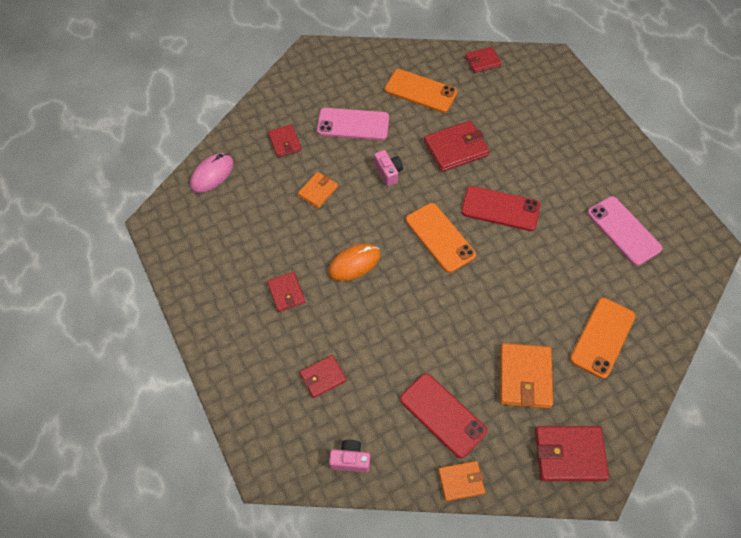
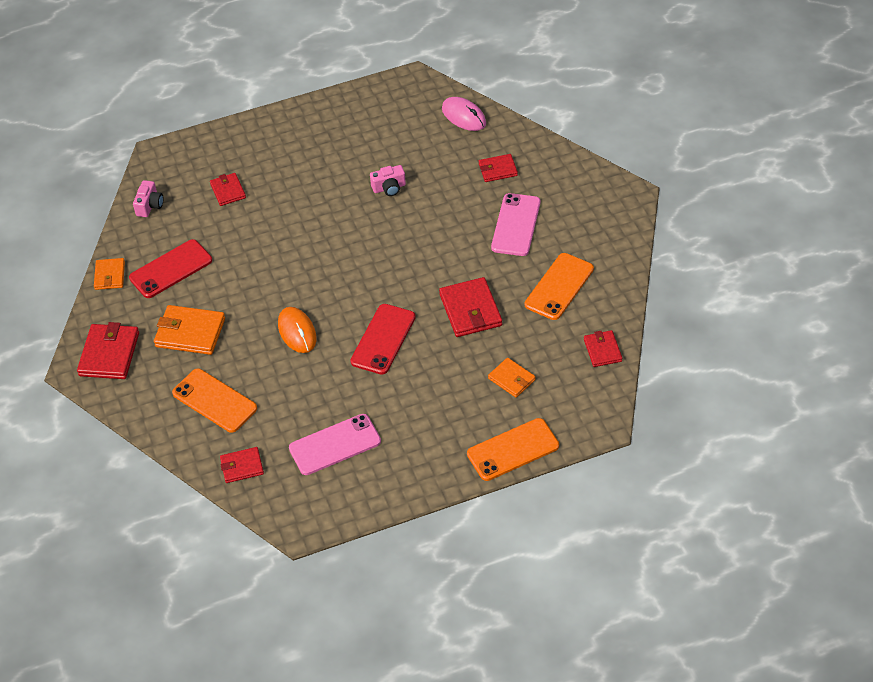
camera: 100 degrees right, 10 degrees down
red wallet [267,272,305,312] -> red wallet moved to [220,447,264,483]
orange wallet [298,172,338,208] -> orange wallet moved to [488,358,536,398]
orange mouse [328,244,380,281] -> orange mouse moved to [278,307,317,353]
pink camera [374,150,403,186] -> pink camera moved to [370,165,406,196]
orange phone [406,203,476,273] -> orange phone moved to [467,418,559,481]

